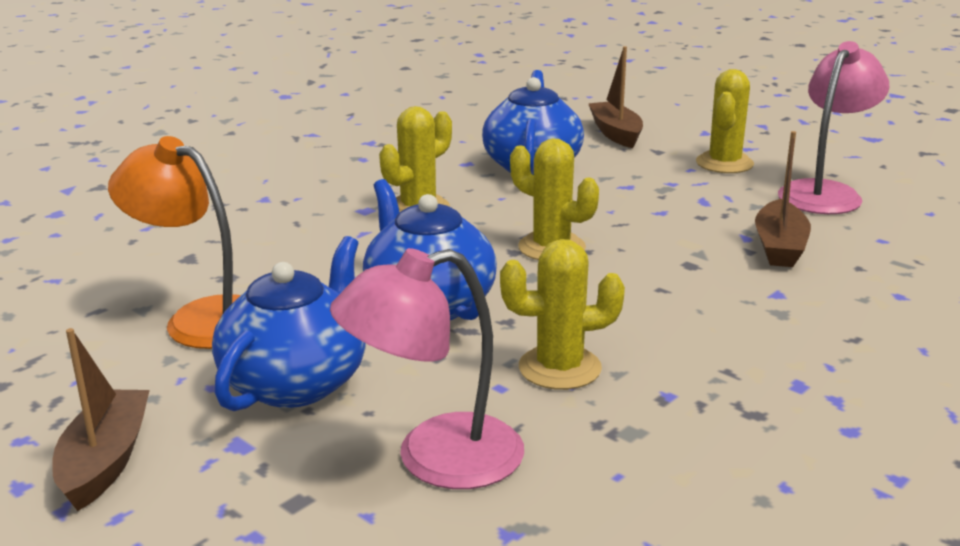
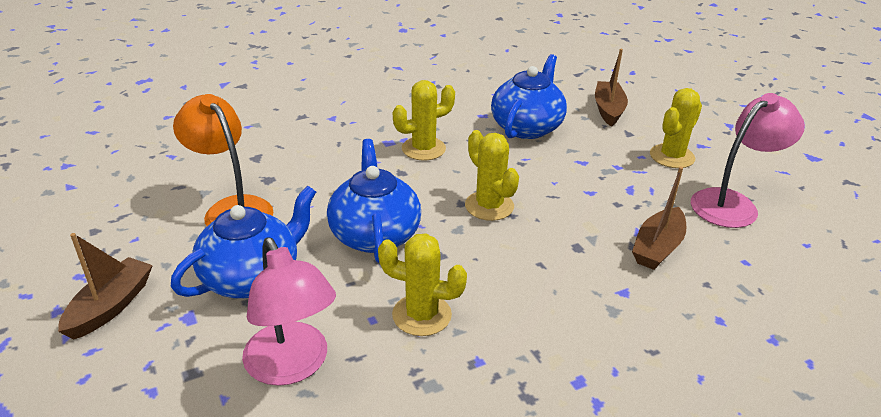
camera: 20 degrees right, 10 degrees up
pink lamp [330,248,524,489] -> pink lamp turned 120 degrees counterclockwise [242,238,336,386]

